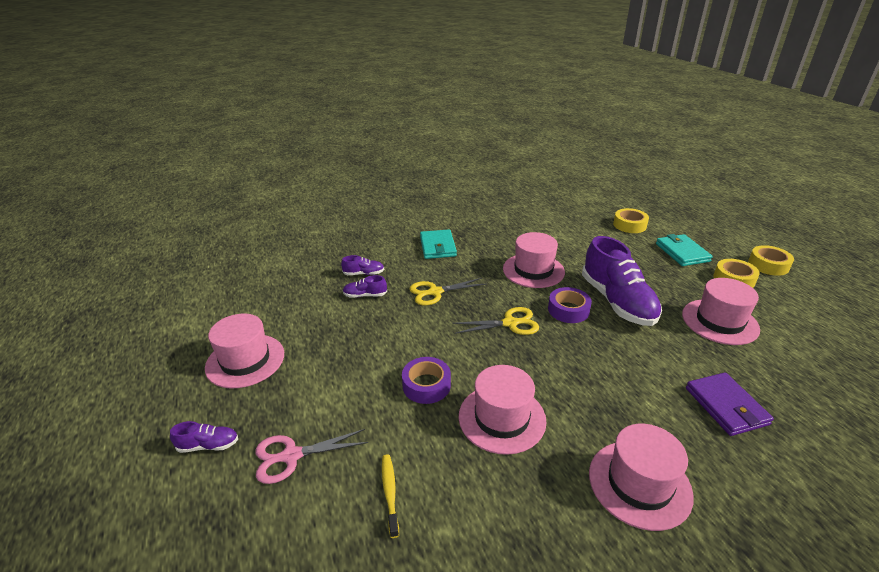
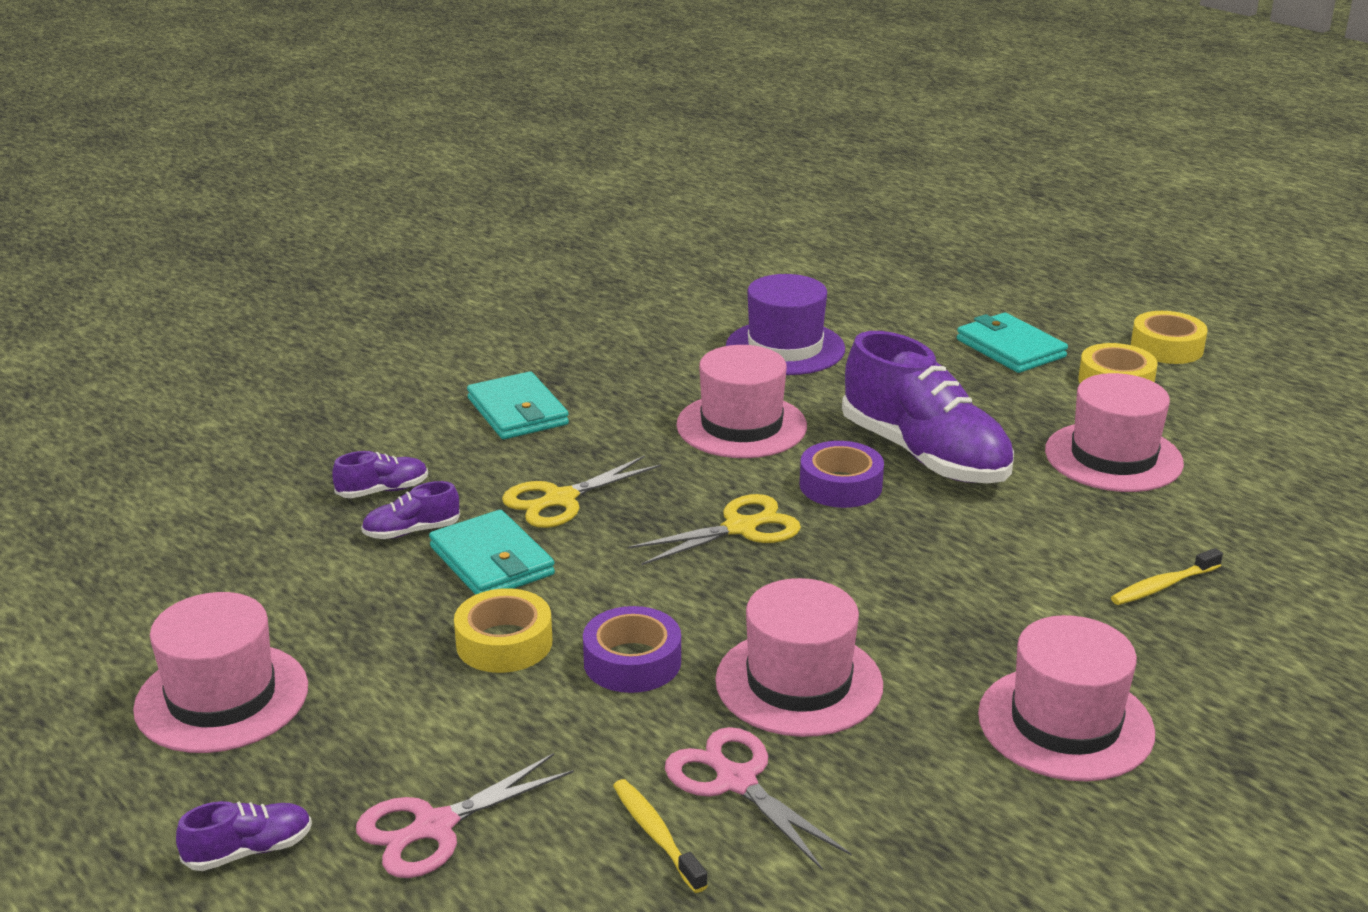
camera: 20 degrees left, 5 degrees down
yellow tape [613,208,649,233] -> yellow tape moved to [454,588,552,673]
purple wallet [686,372,774,436] -> yellow toothbrush [1111,548,1223,605]
none -> turquoise wallet [429,510,555,595]
none -> pink scissors [665,727,851,871]
none -> purple hat [726,274,845,375]

